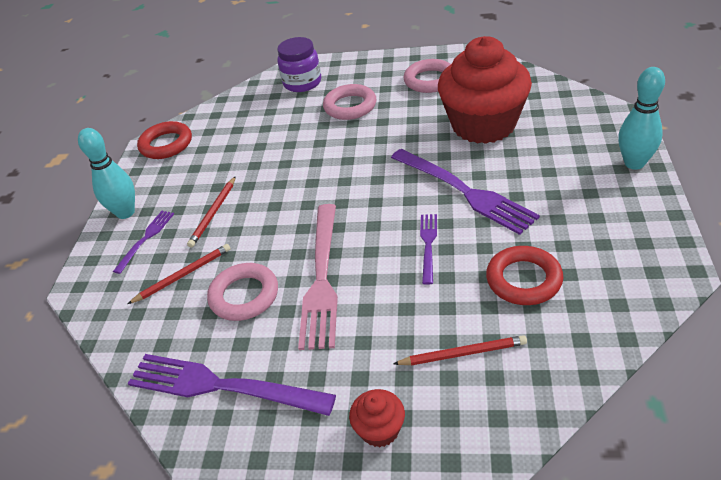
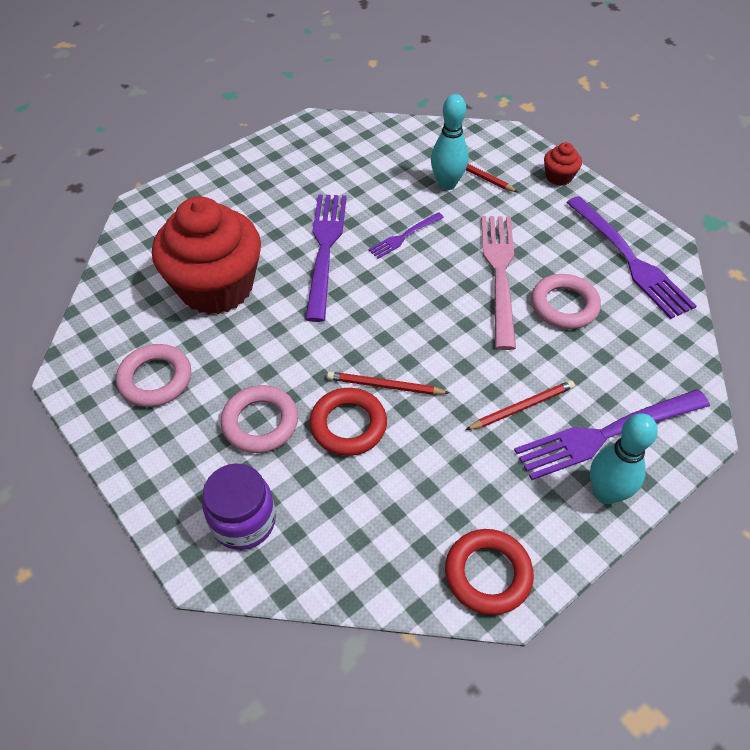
camera: 140 degrees left, 10 degrees up
purple fork [113,211,174,274] -> purple fork [514,389,710,480], size x1.94
red pencil [128,244,230,304] -> red pencil moved to [327,372,450,395]
pink fork [298,204,338,350] -> pink fork turned 45 degrees counterclockwise [481,216,516,350]
red ring [486,246,563,305] -> red ring moved to [310,388,387,456]
turquoise bowling pin [618,67,665,170] -> turquoise bowling pin moved to [431,94,469,190]

